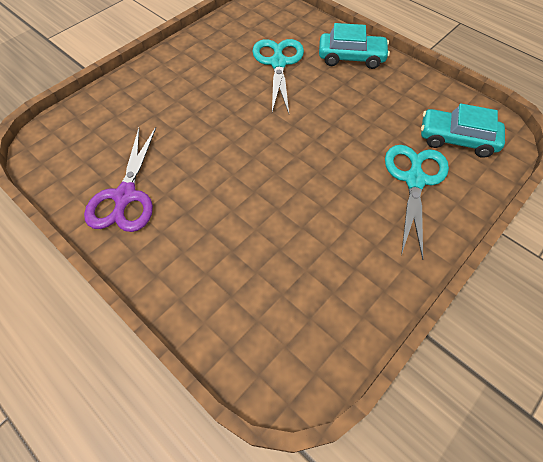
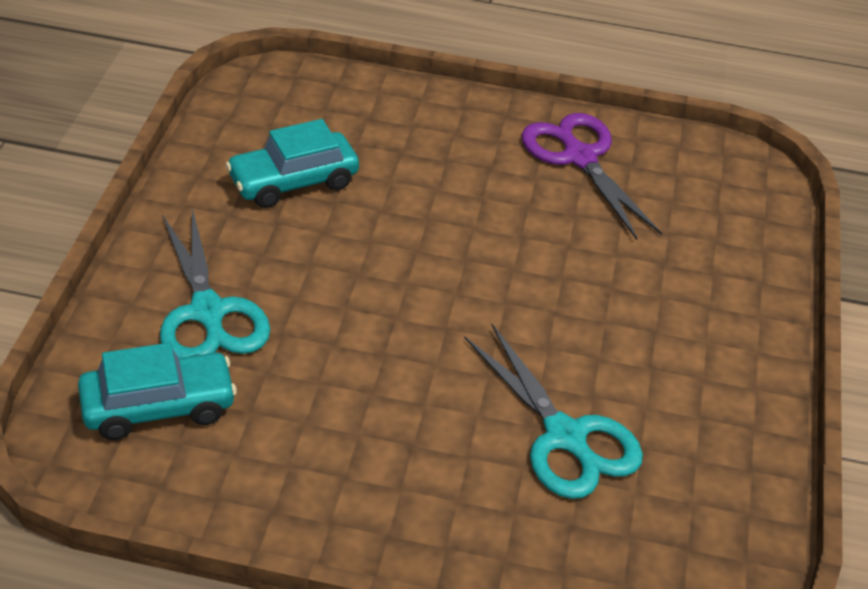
camera: 145 degrees right, 15 degrees down
turquoise car [319,23,390,69] -> turquoise car moved to [225,119,359,208]

